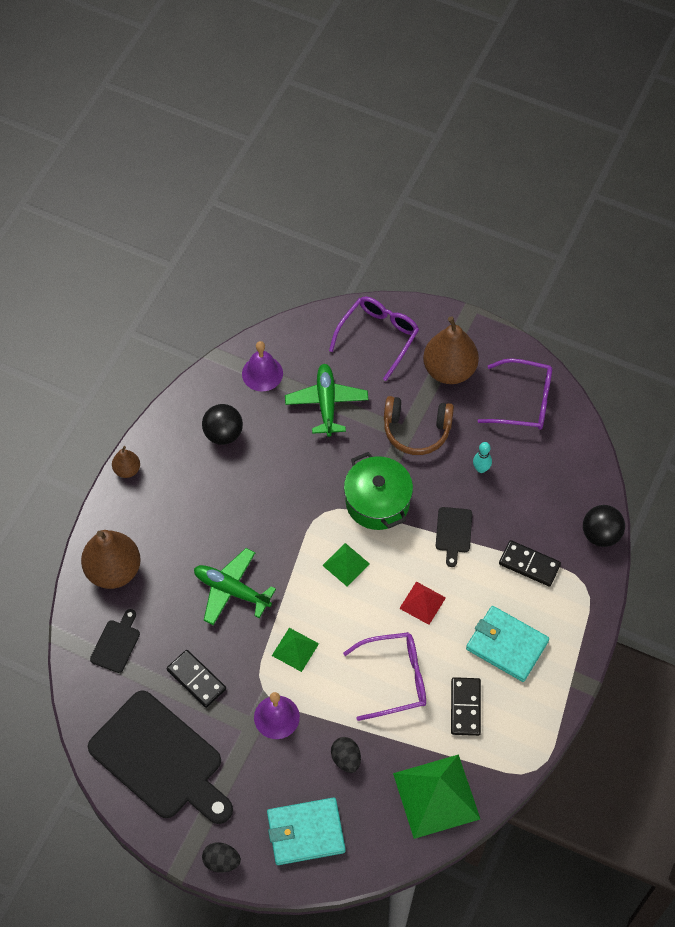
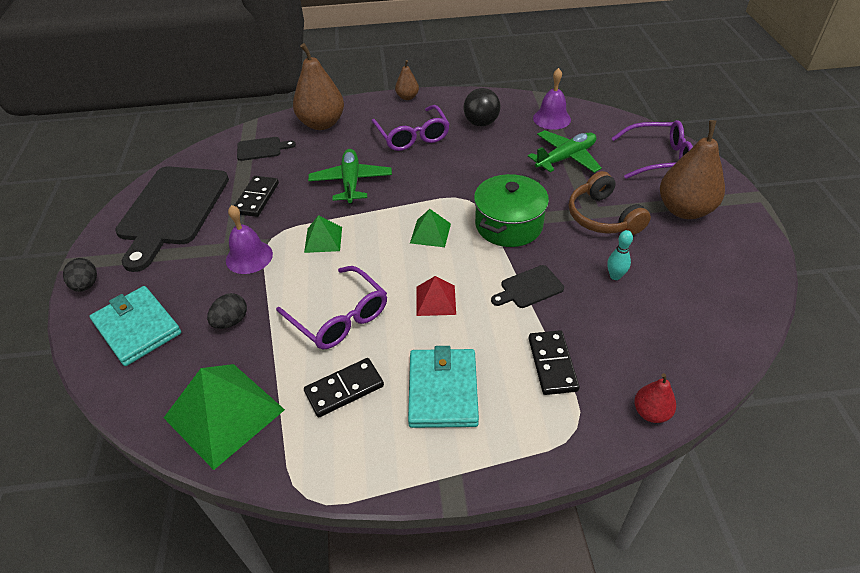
camera: 60 degrees right, 15 degrees down
purple glasses [478,358,552,430] -> purple glasses moved to [371,105,450,151]
black ball [583,505,625,547] -> red pear [634,373,676,423]

